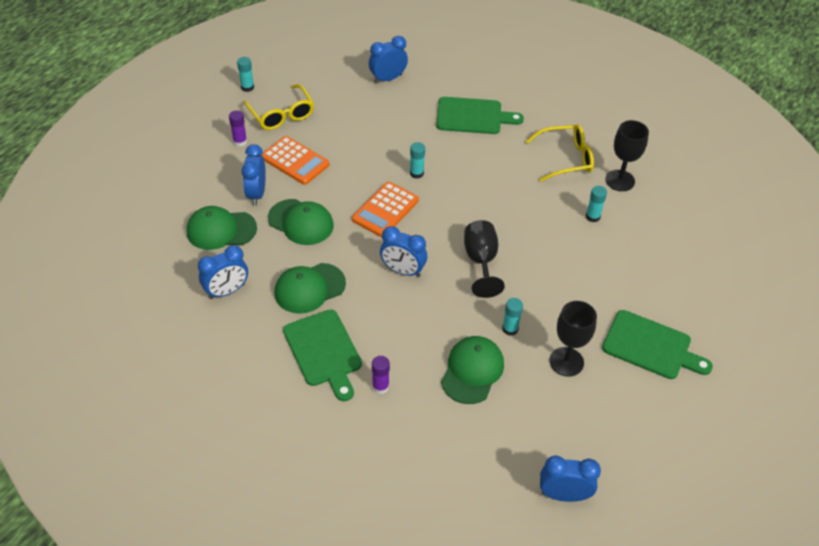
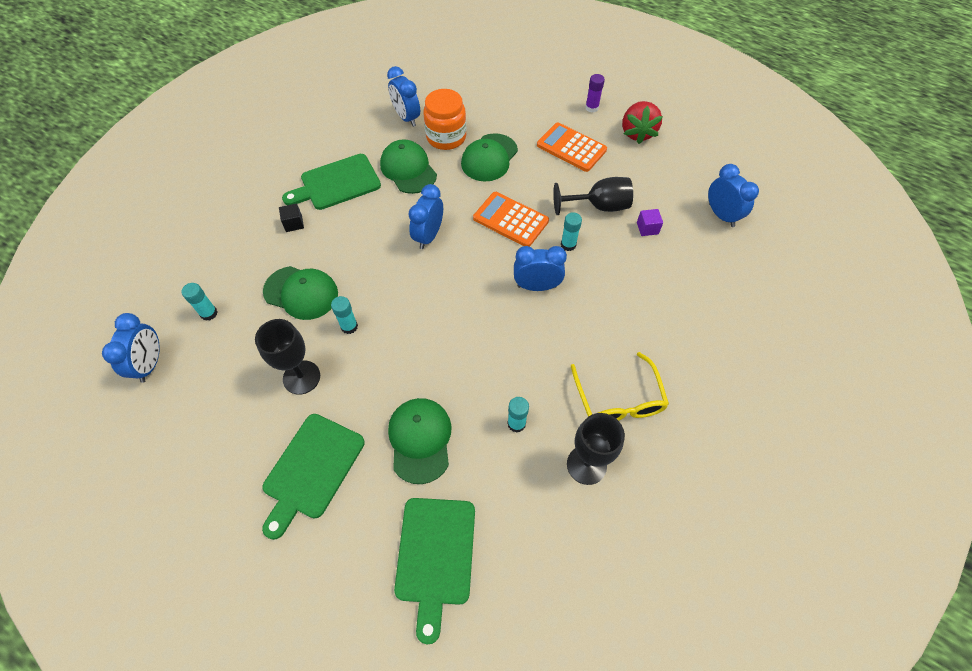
camera: 90 degrees right, 10 degrees up
green cap [186,206,257,250] -> green cap moved to [388,398,452,484]
turquoise glue stick [237,57,254,92] -> turquoise glue stick moved to [182,283,218,321]
blue clock [242,144,266,205] -> blue clock moved to [514,246,567,291]
yellow glasses [243,84,314,130] -> red strawberry [622,101,663,144]
orange calculator [261,136,330,185] -> orange calculator turned 90 degrees clockwise [537,122,607,172]
purple glue stick [372,356,390,394] -> black cube [279,203,304,232]
green cutting board [436,97,524,134] -> green cutting board moved to [394,498,475,644]
black goblet [464,220,505,298] -> black goblet moved to [553,177,633,215]
none -> orange jar [423,89,466,150]
none -> purple cube [637,209,663,236]

